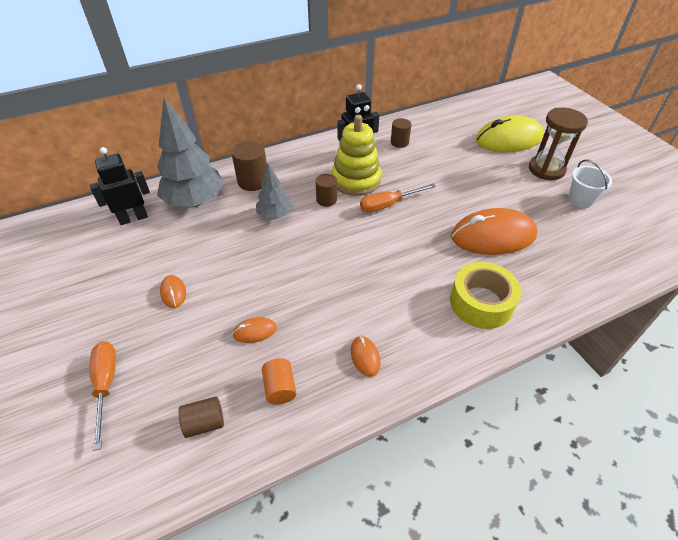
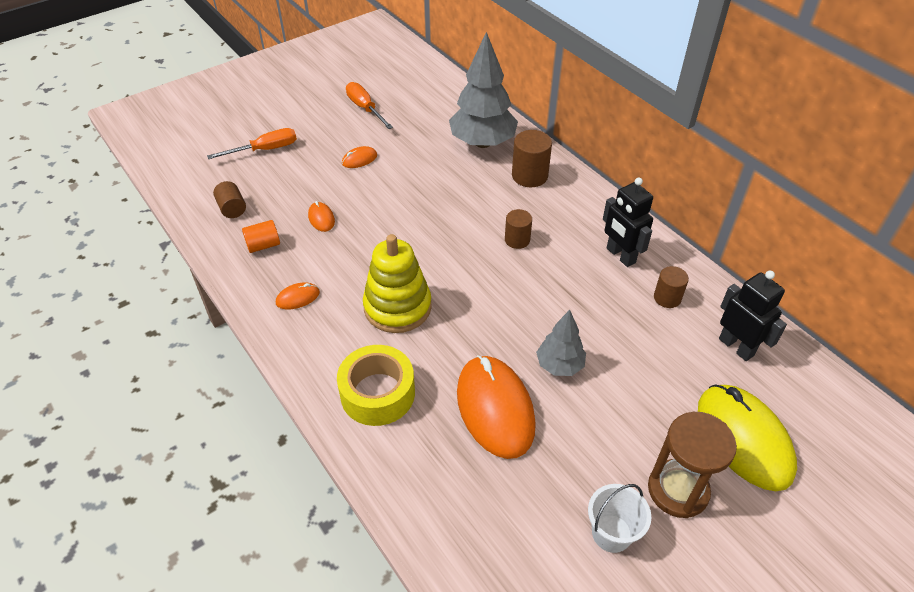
camera: 80 degrees right, 0 degrees up
black robot [90,147,150,225] -> black robot moved to [719,271,787,361]
grey tree [256,163,292,219] -> grey tree moved to [536,310,586,376]
yellow stacking toy [332,115,381,196] -> yellow stacking toy moved to [363,234,432,333]
orange screwdriver [360,184,436,212] -> orange screwdriver moved to [346,82,393,129]

